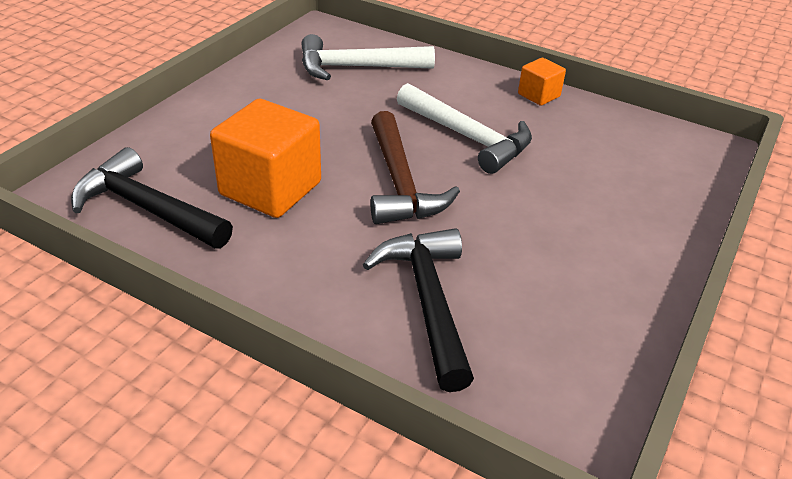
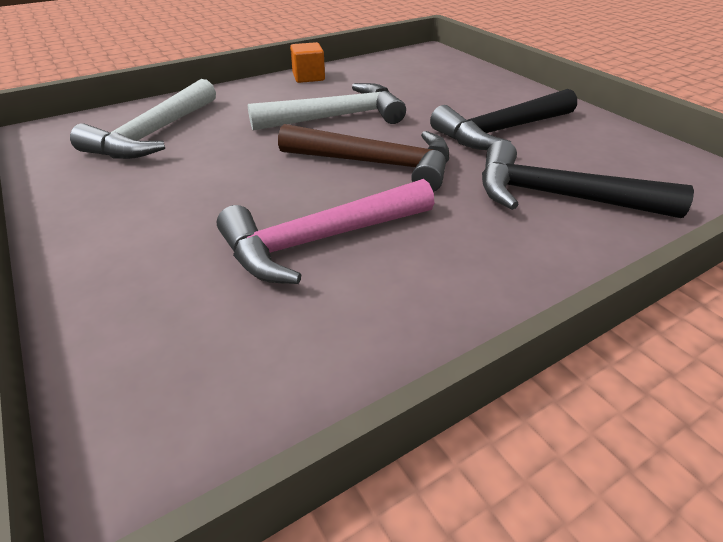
camera: 60 degrees left, 0 degrees up
black hammer [71,147,233,249] -> black hammer moved to [430,89,577,150]
orange cube [210,99,321,218] -> pink hammer [217,179,434,284]

